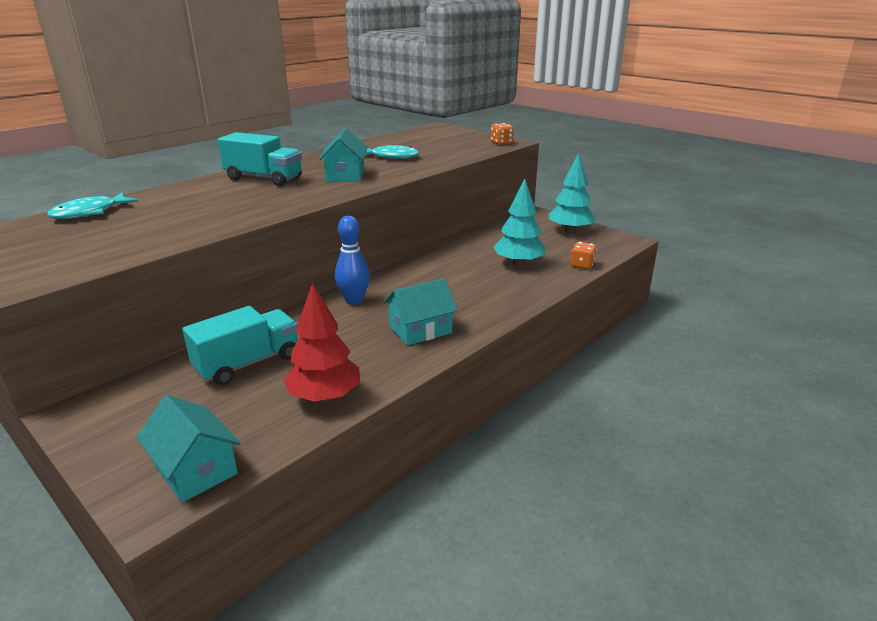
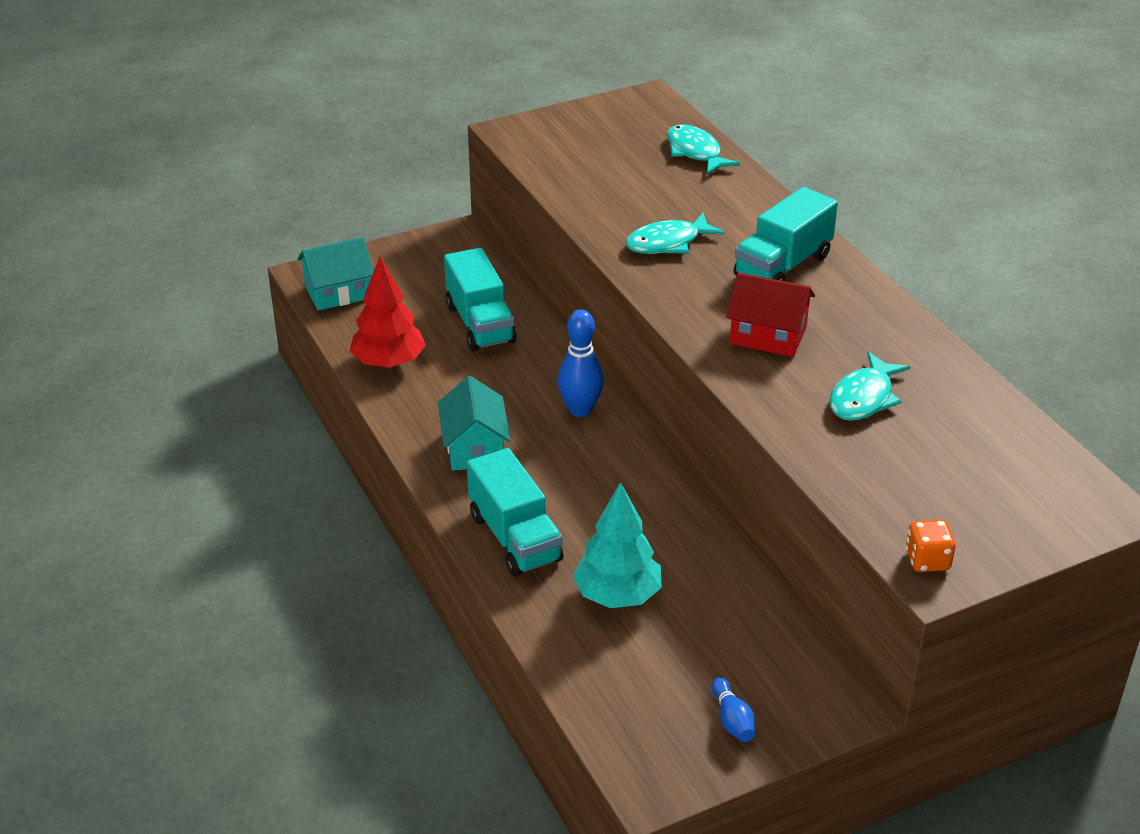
camera: 110 degrees right, 10 degrees up
turquoise house [318,128,368,182] -> red house [726,272,815,357]
turquoise tree [549,153,595,233] -> blue bowling pin [712,678,755,742]
orange dice [571,242,596,269] -> none
none -> turquoise truck [467,448,563,577]
none -> turquoise fish [625,213,725,254]

